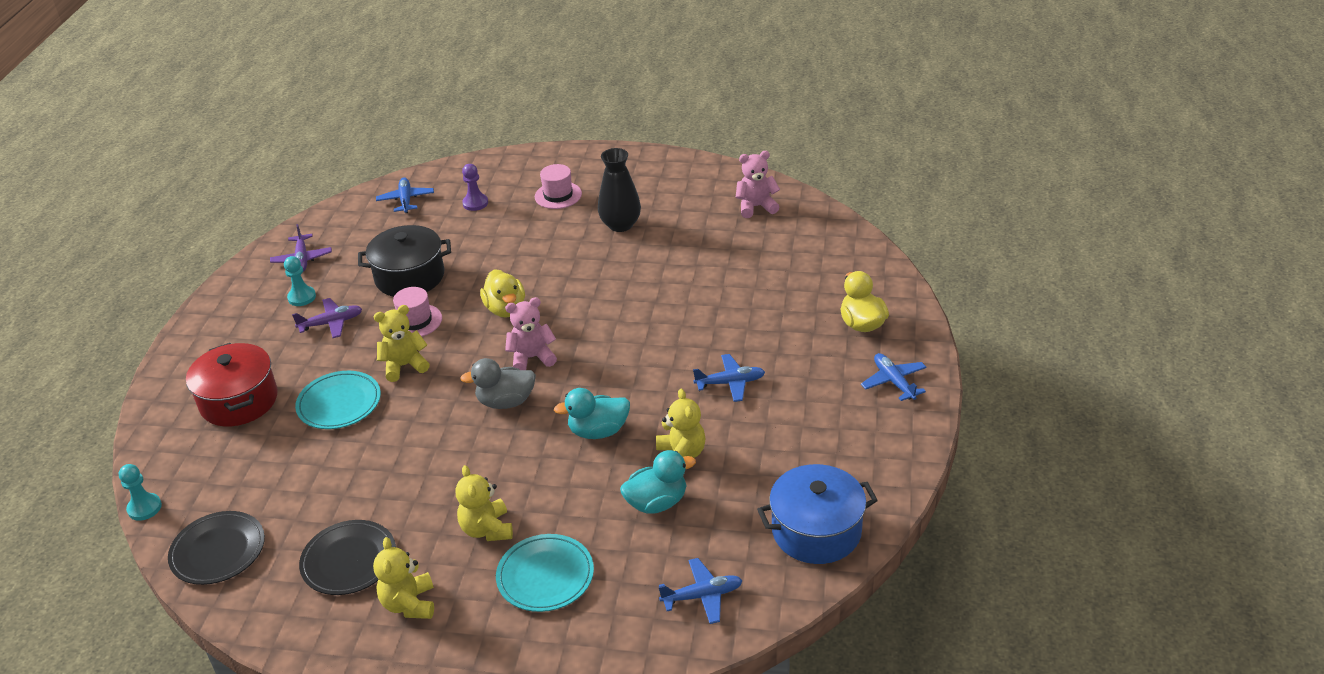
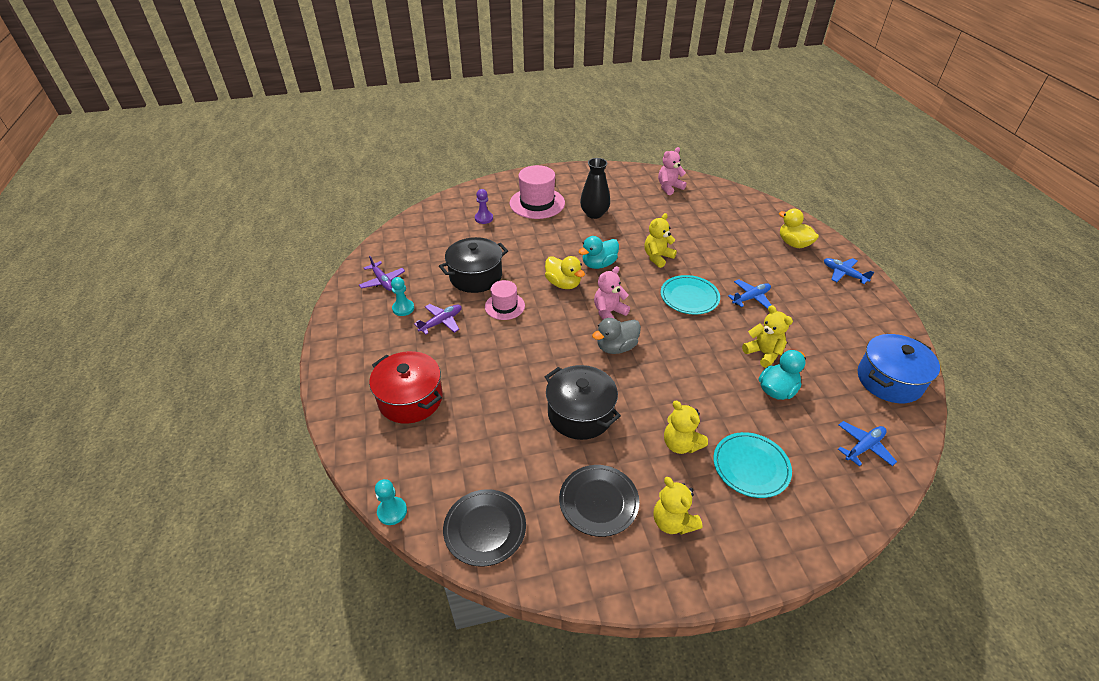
camera: 25 degrees left, 5 degrees up
turquoise plate [295,371,381,429] -> turquoise plate moved to [661,275,720,315]
yellow teddy bear [374,305,430,382] -> yellow teddy bear moved to [644,213,677,268]
blue plane [376,177,434,213] -> none
pink hat [535,164,582,209] -> pink hat [510,165,565,219], size x1.67
turquoise duck [554,388,630,439] -> turquoise duck moved to [578,236,619,269]
none -> black pot [545,365,621,440]

